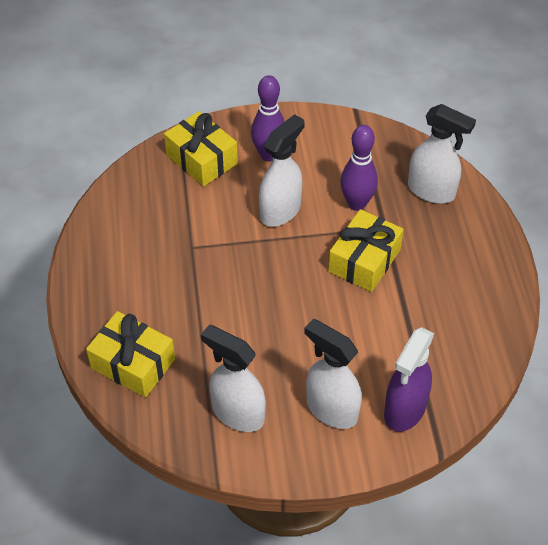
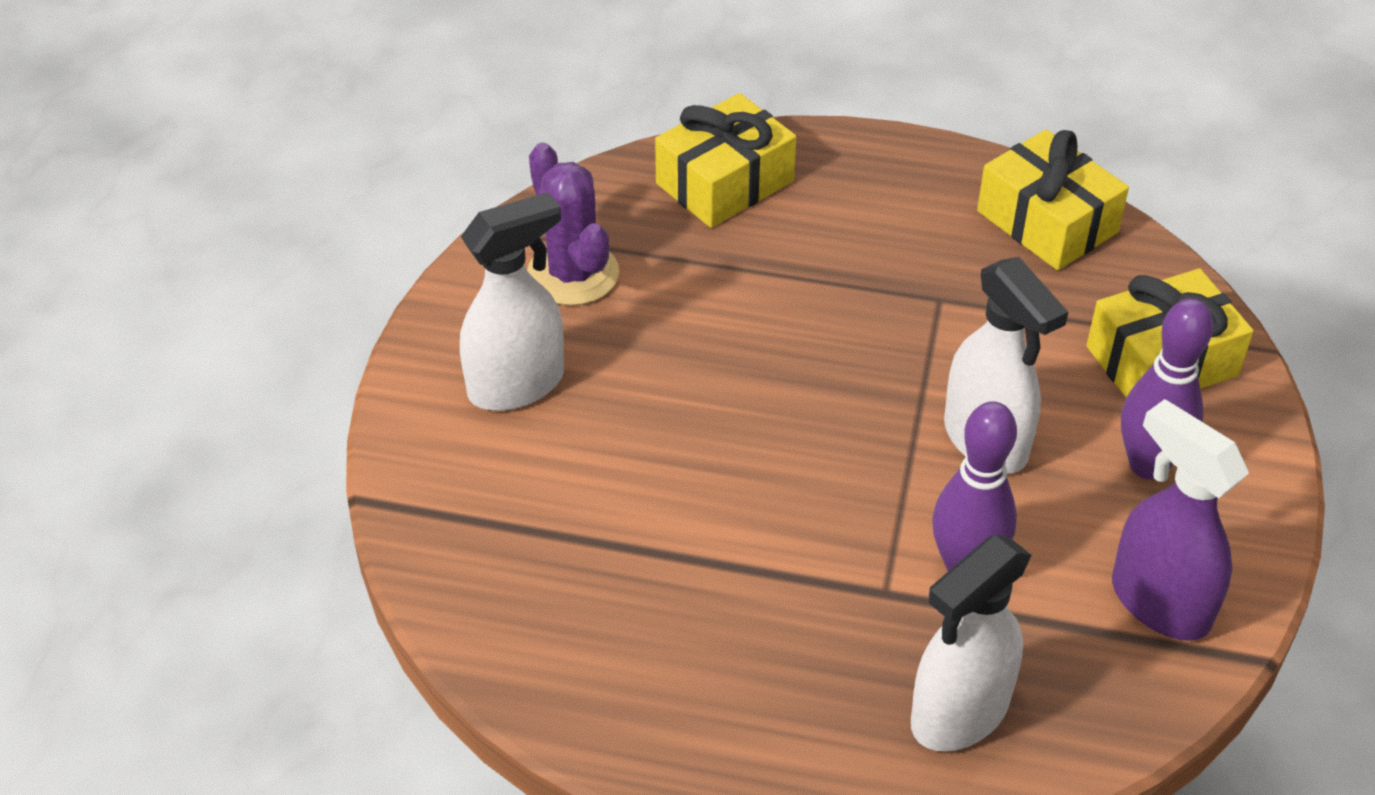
camera: 110 degrees right, 5 degrees down
white spray bottle [201,325,266,432] -> purple cactus [527,143,619,306]
yellow gift [328,209,404,292] -> yellow gift moved to [977,129,1129,270]
purple spray bottle [384,327,434,432] -> purple spray bottle moved to [1112,399,1249,641]

